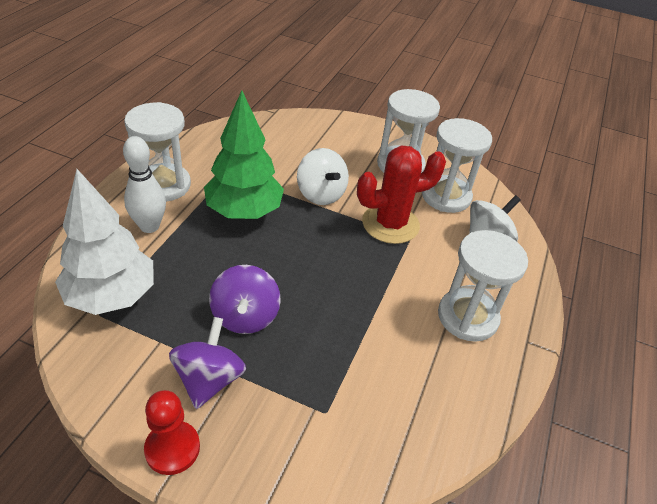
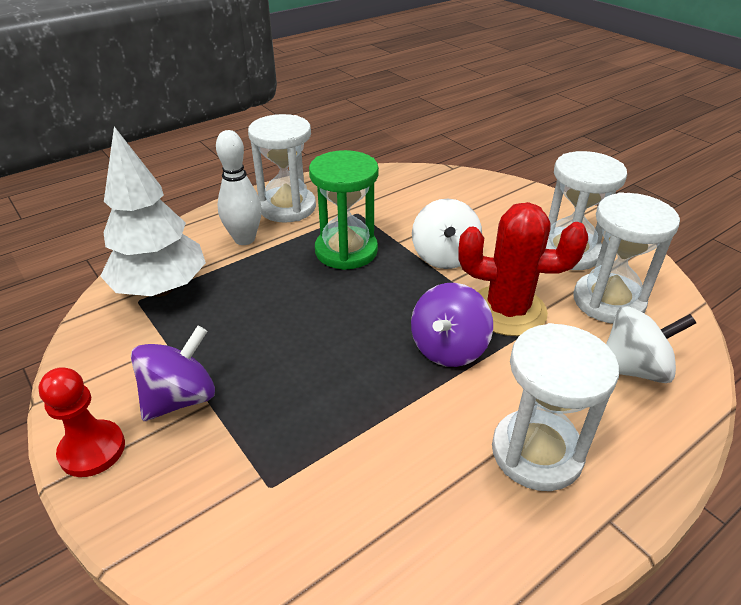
camera: 35 degrees right, 5 degrees down
green tree [204,91,284,219] -> green hourglass [309,150,379,270]
purple spinning top [209,265,281,334] -> purple spinning top moved to [411,283,493,367]

